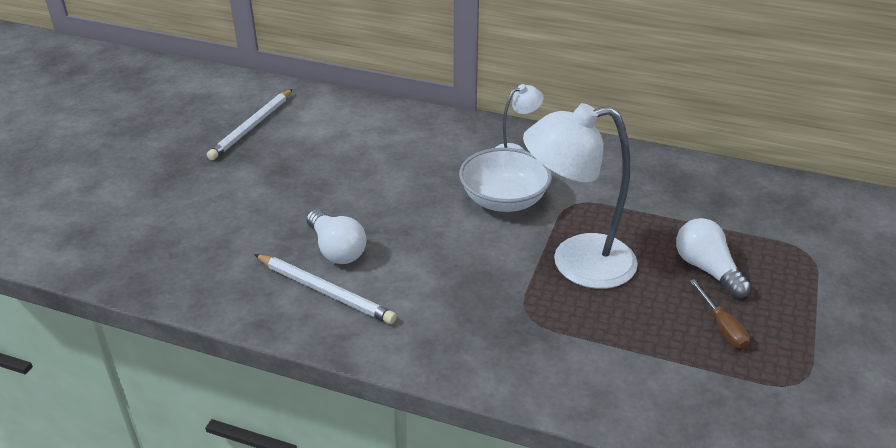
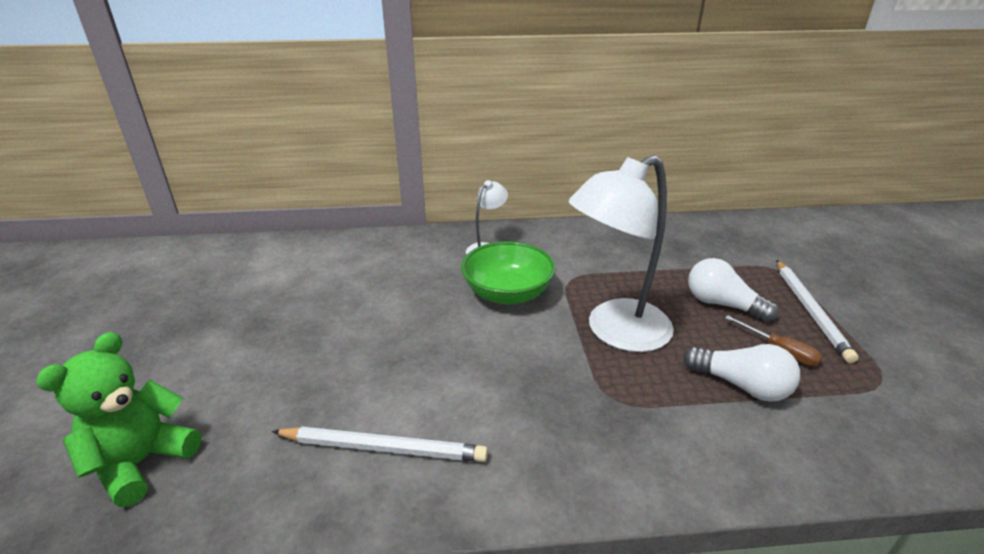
camera: 25 degrees left, 5 degrees down
white pencil [207,89,293,160] -> white pencil moved to [776,260,859,363]
white light bulb [307,209,367,264] -> white light bulb moved to [683,344,800,402]
white bowl [459,148,552,212] -> green bowl [461,241,556,304]
none -> green teddy bear [36,332,201,507]

